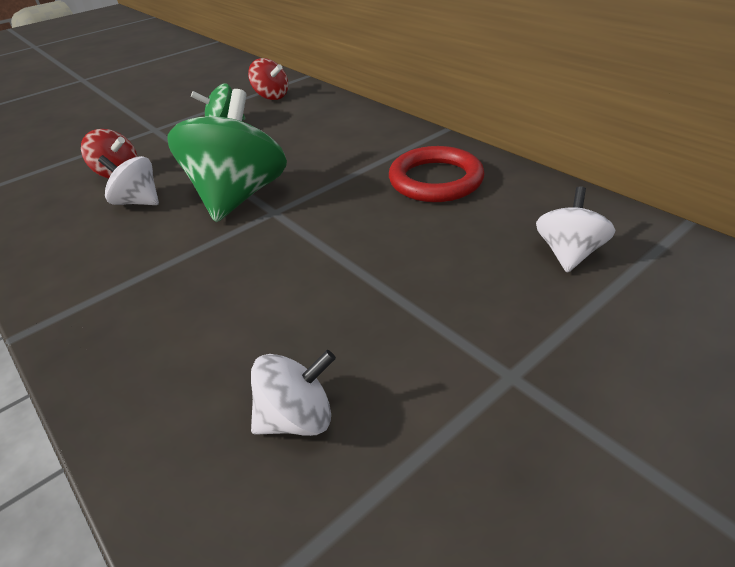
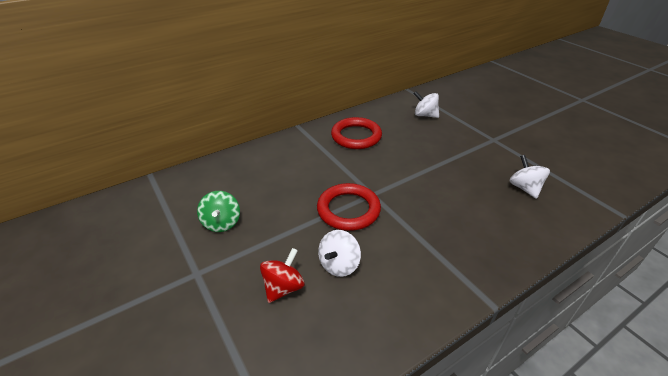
camera: 85 degrees left, 0 degrees up
green spinning top [167,89,287,222] -> red ring [317,183,381,231]
red spinning top [248,58,288,100] -> none

